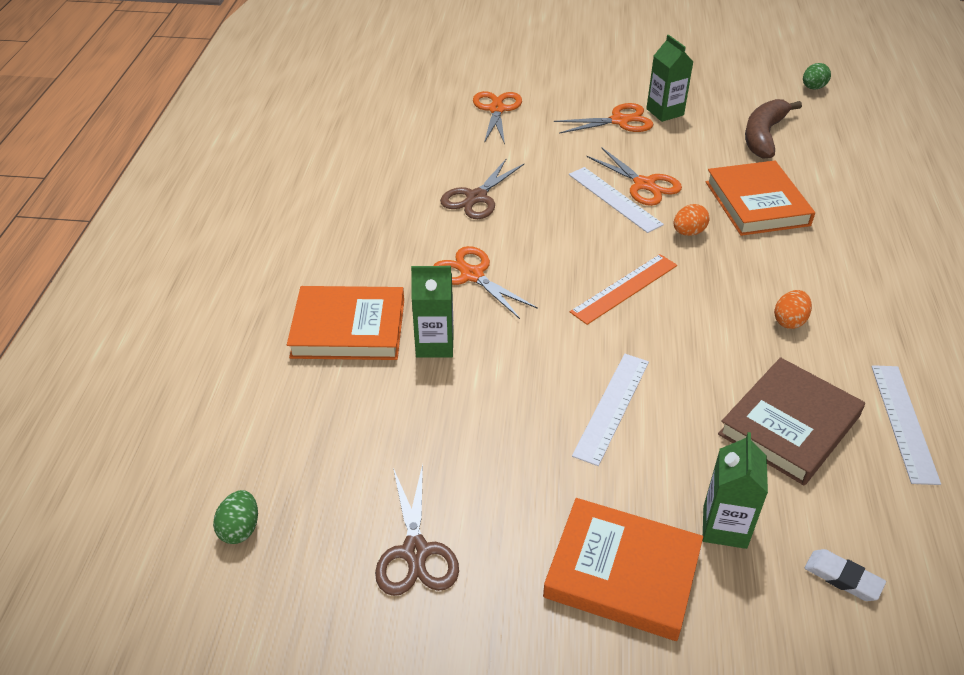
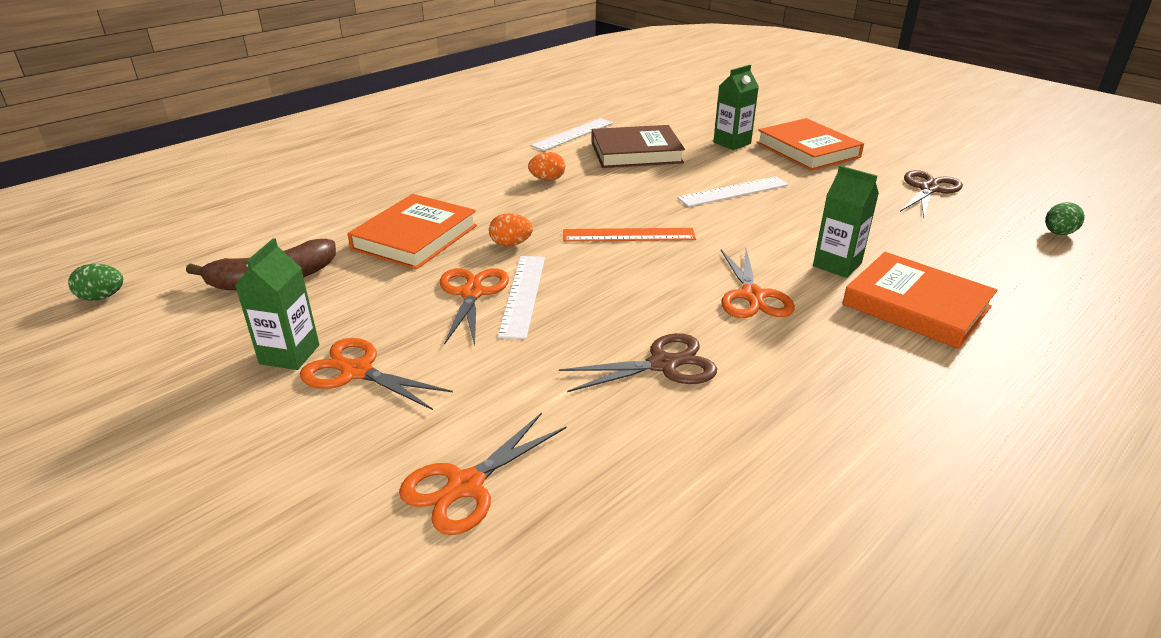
camera: 140 degrees left, 10 degrees down
white eraser [805,549,886,601] -> none

